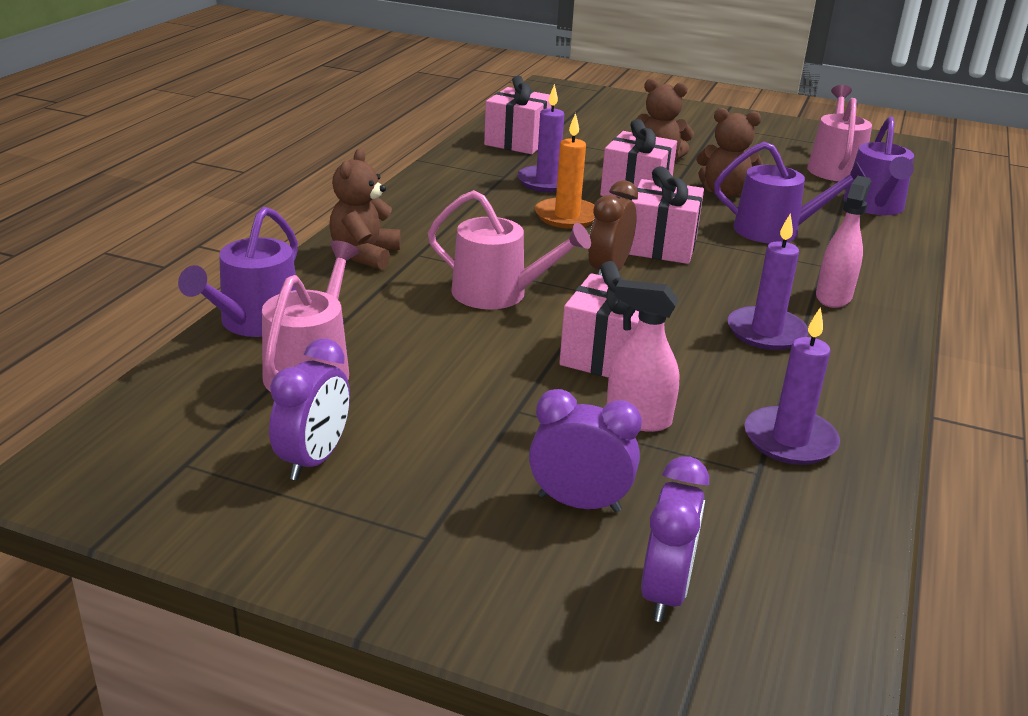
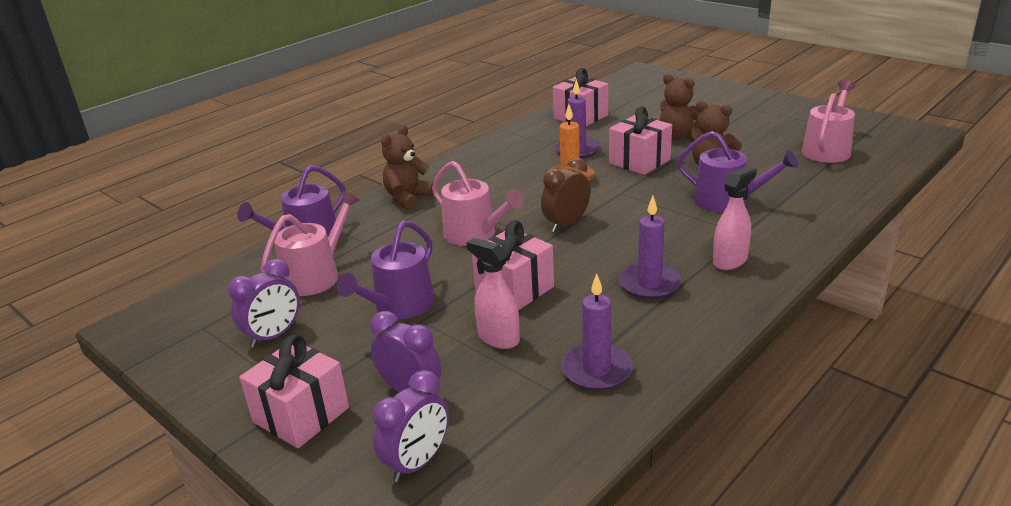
camera: 25 degrees right, 0 degrees up
pink gift [629,166,704,264] -> pink gift moved to [239,334,349,448]
purple watering can [844,116,914,215] -> purple watering can moved to [337,221,435,319]

